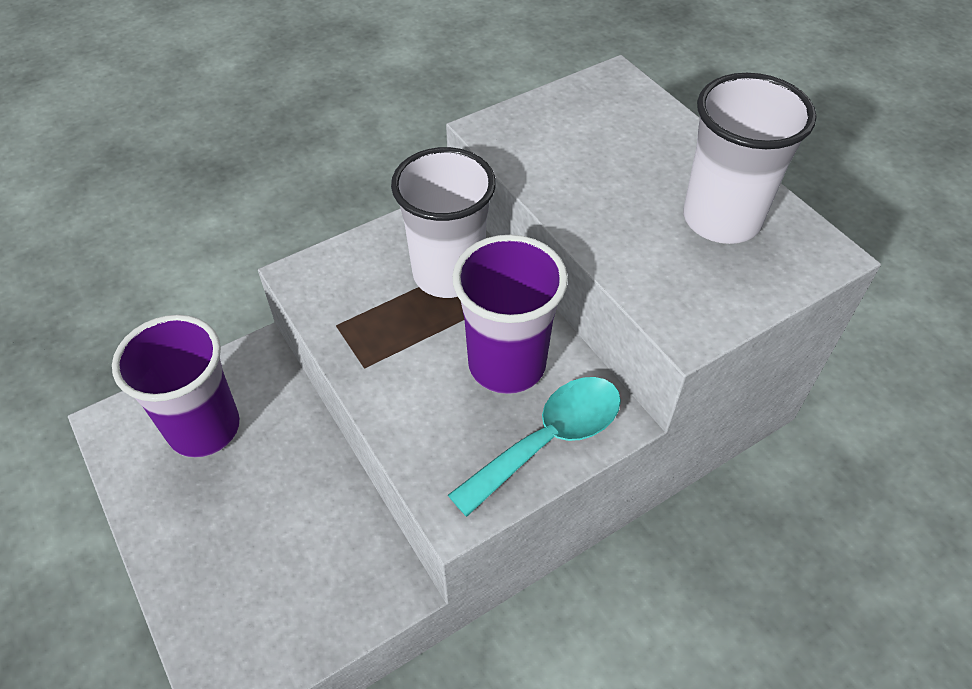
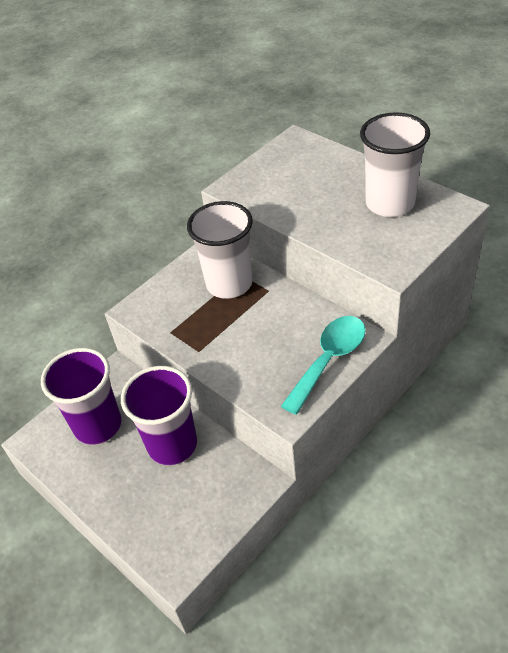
camera: 10 degrees left, 5 degrees down
purple cup [452,235,568,394] -> purple cup moved to [121,366,197,465]

